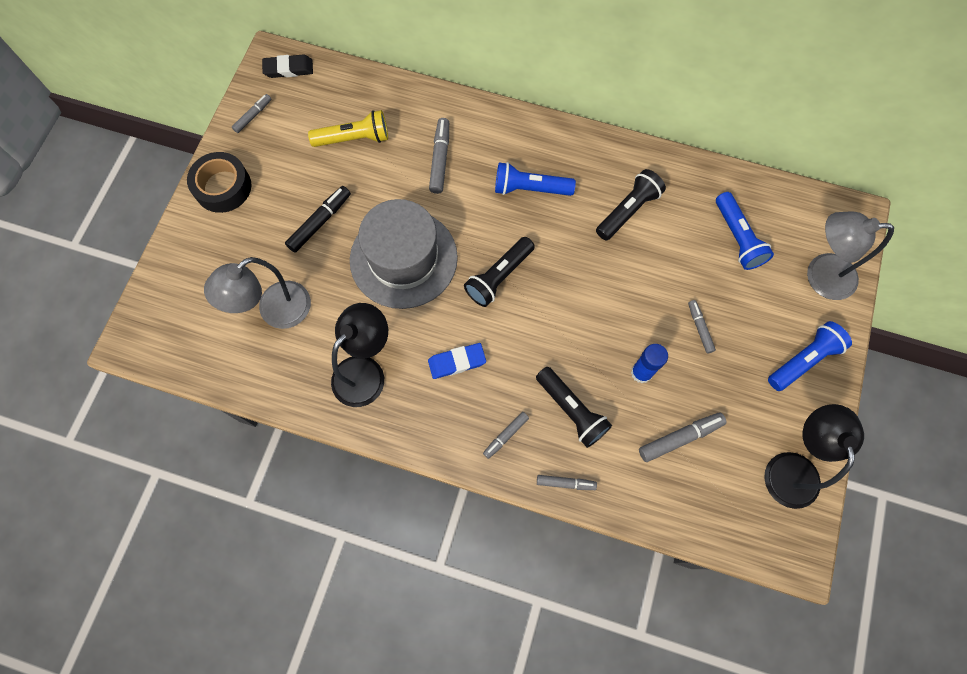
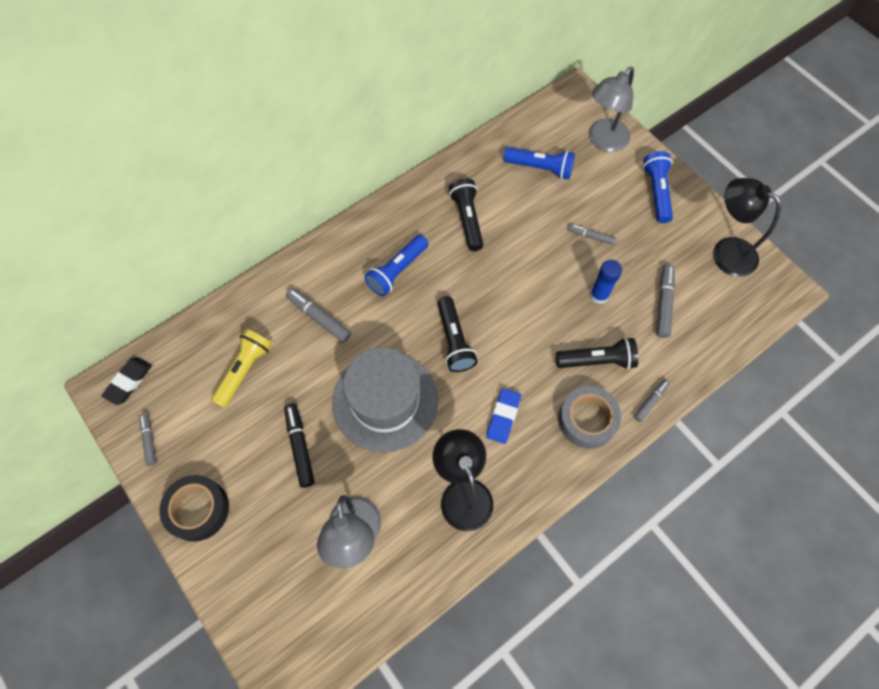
camera: 55 degrees left, 5 degrees down
grey marker [483,412,529,459] -> grey tape [558,386,621,449]

